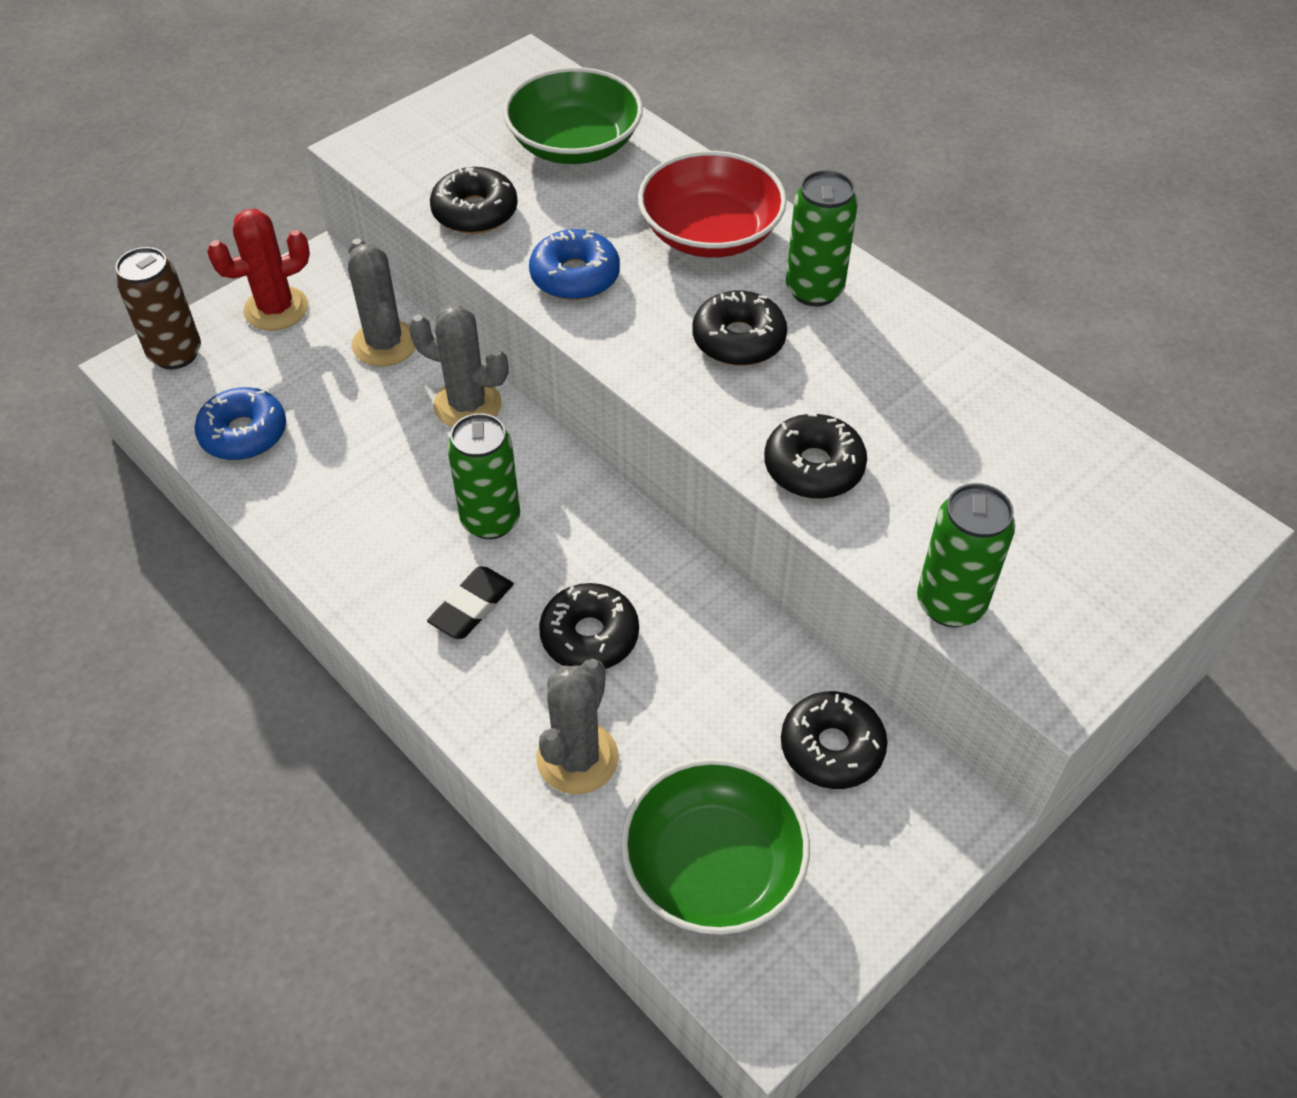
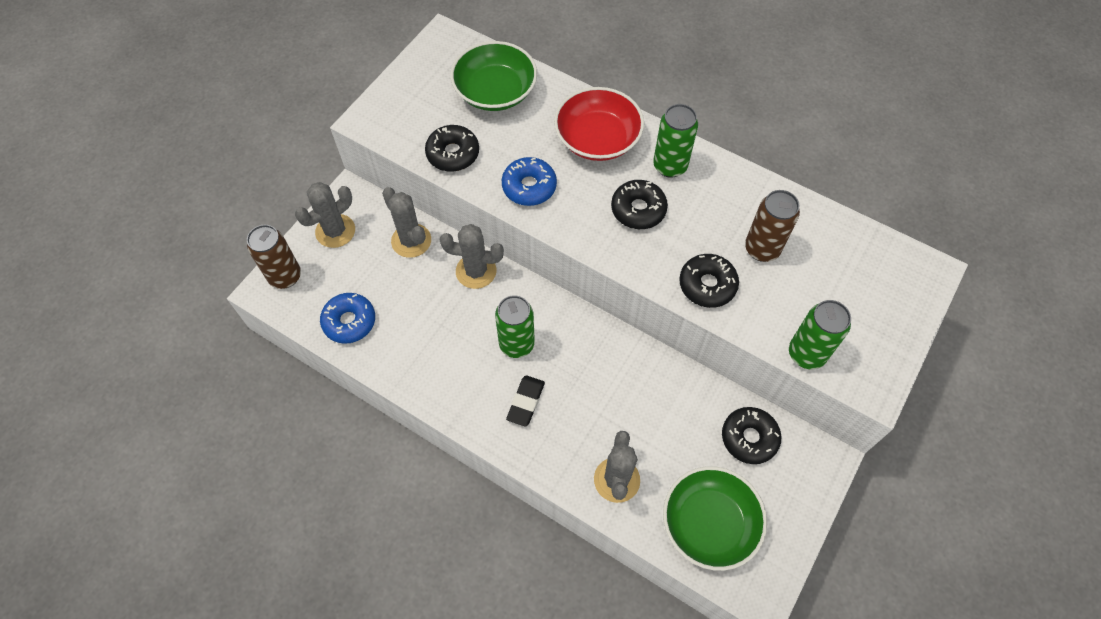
camera: 15 degrees left, 10 degrees up
red cactus [207,209,310,331] -> grey cactus [295,182,355,248]
black donut [539,583,639,669] -> none
none -> brown can [745,190,800,262]

